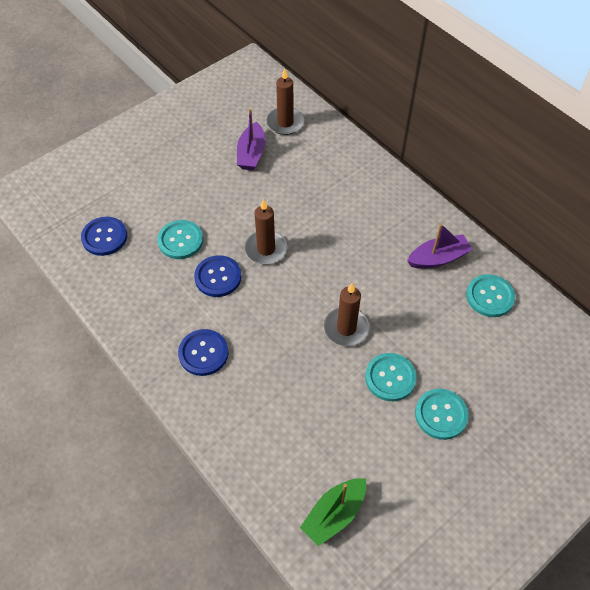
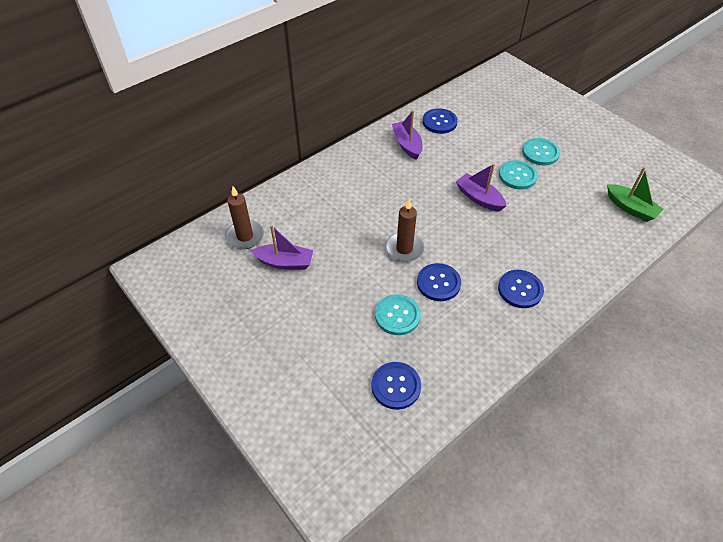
camera: 90 degrees left, 5 degrees down
brown candle [324,283,370,346] -> purple boat [456,164,506,211]
turquoise button [466,274,515,317] -> blue button [423,108,458,134]

